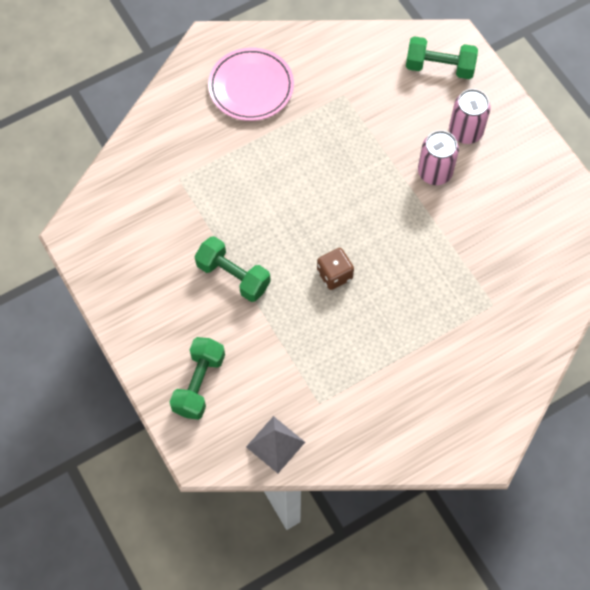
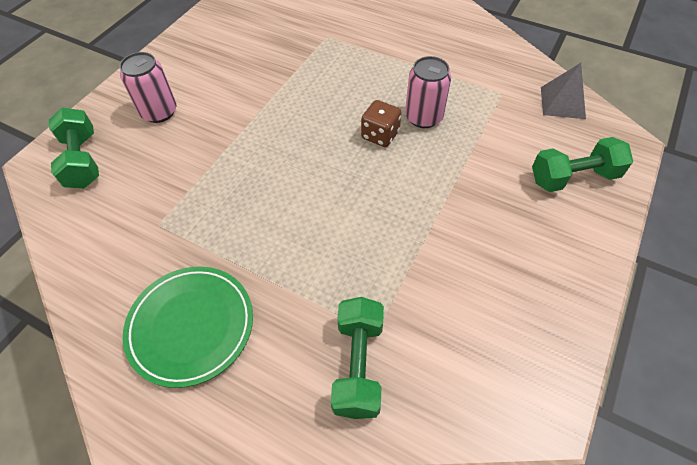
camera: 120 degrees left, 10 degrees down
green dumbbell [195,236,271,302] -> green dumbbell moved to [331,297,384,419]
pink plate [208,48,294,121] -> green plate [123,266,253,388]
pink can [418,130,459,185] -> pink can moved to [405,56,451,128]

